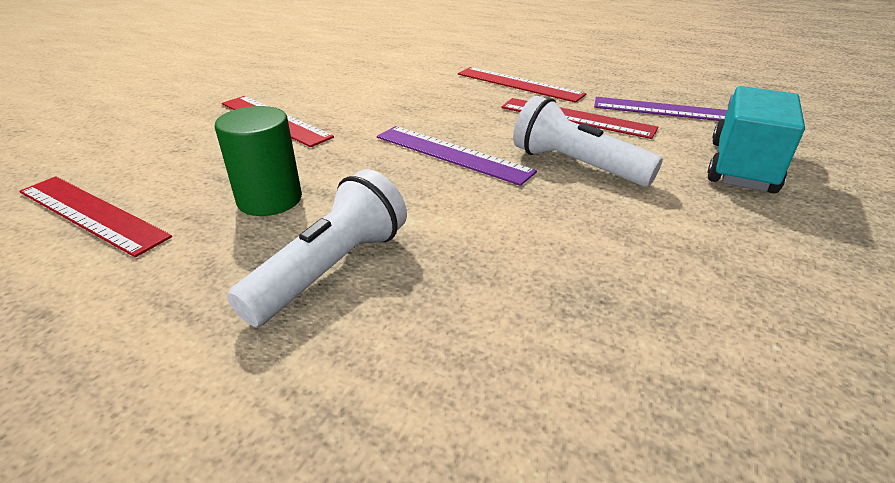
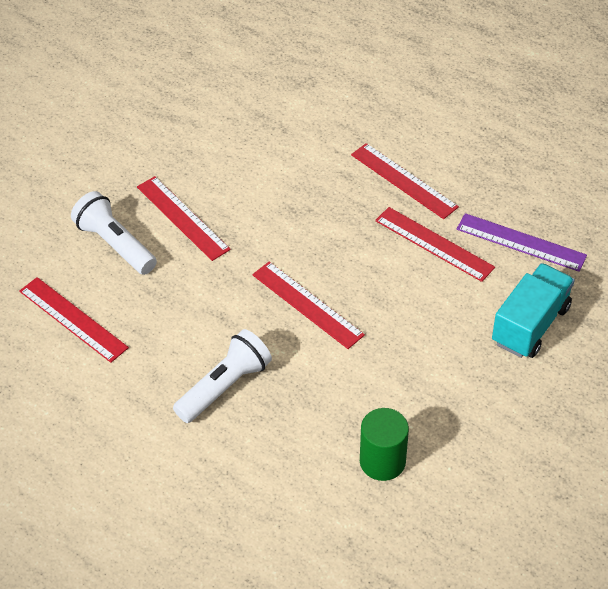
camera: 10 degrees right, 15 degrees up
green cylinder [215,106,302,216] -> green cylinder moved to [360,408,409,481]
purple ruler [377,126,537,186] -> none
white flashlight [513,96,663,187] -> white flashlight moved to [71,191,157,275]
none -> red ruler [252,262,365,349]

